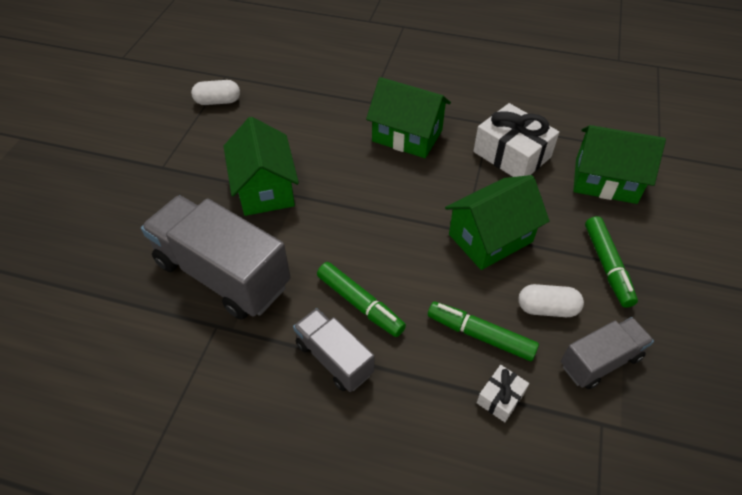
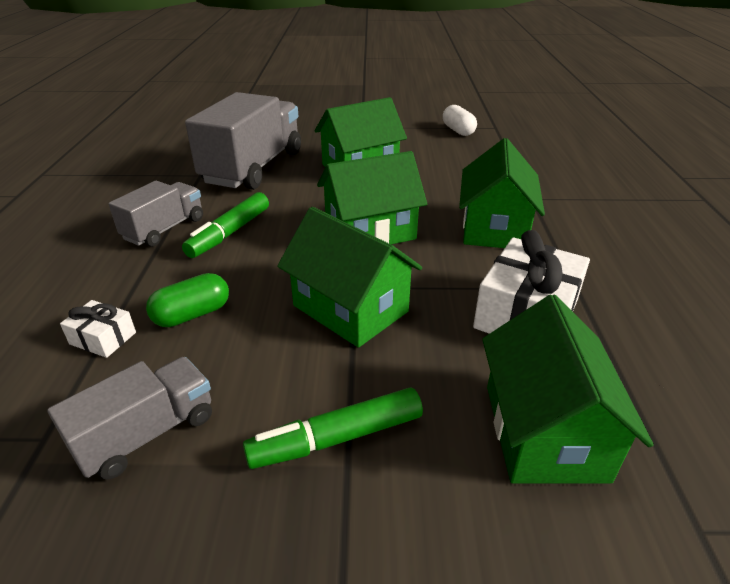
camera: 75 degrees right, 15 degrees down
green marker [428,301,539,361] -> green capsule [146,273,229,327]
white capsule [518,284,584,317] -> none
grey truck [561,317,654,389] -> grey truck turned 90 degrees counterclockwise [47,357,212,480]
none -> green house [317,151,427,244]

